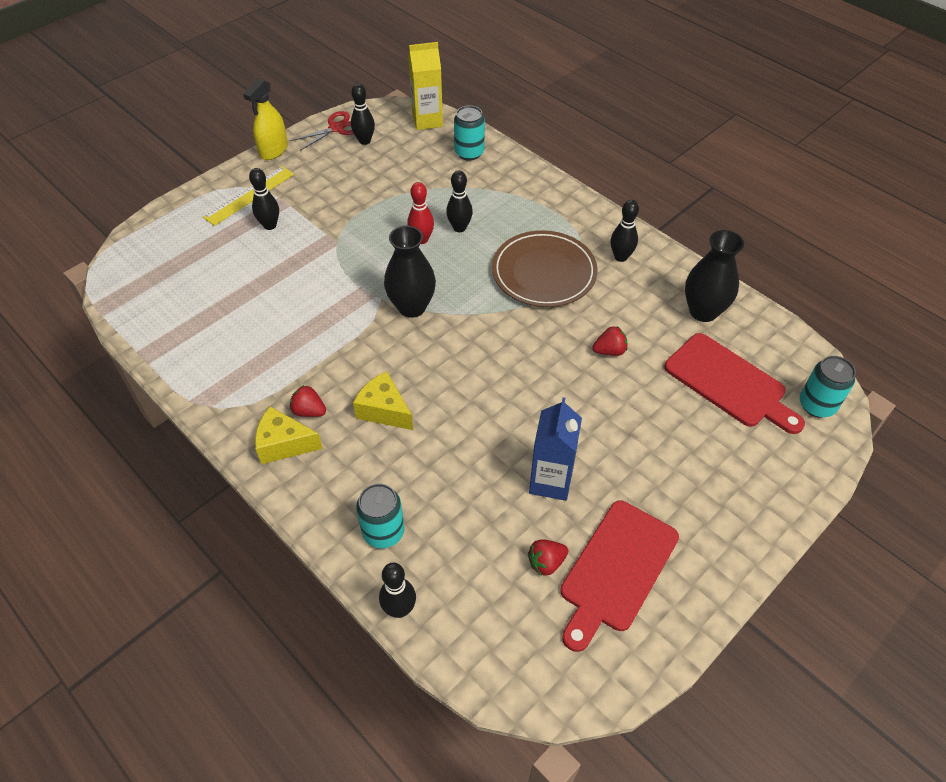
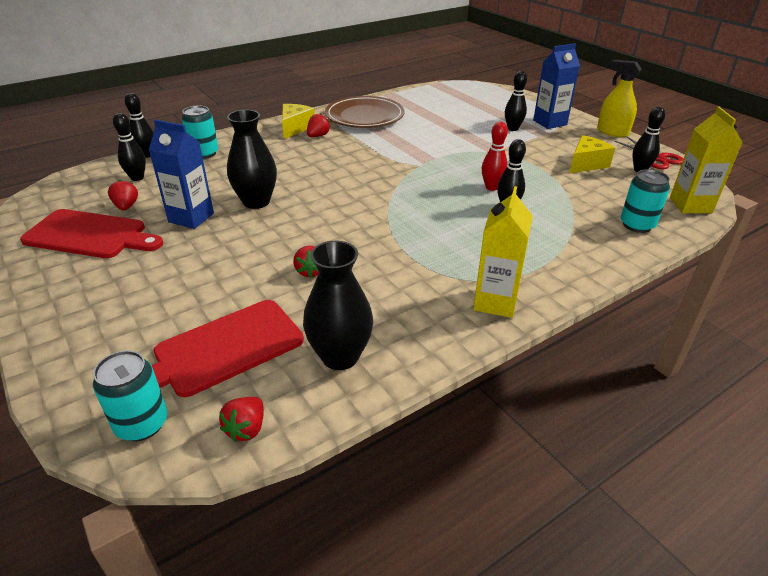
camera: 100 degrees right, 15 degrees down
yellow ruler [203,166,294,226] -> blue carton [533,43,580,129]
yellow cheese [353,371,413,430] -> yellow cheese moved to [570,135,615,173]
black vase [384,226,436,318] -> black vase moved to [227,110,277,209]
brown plate [492,230,598,307] -> brown plate moved to [325,96,405,128]
red cutting board [560,501,679,652] -> red cutting board turned 150 degrees clockwise [20,209,163,258]
black bowling pin [610,200,639,262] -> black bowling pin moved to [113,113,146,181]
none -> red strawberry [219,397,264,442]
none -> yellow carton [473,186,533,318]

